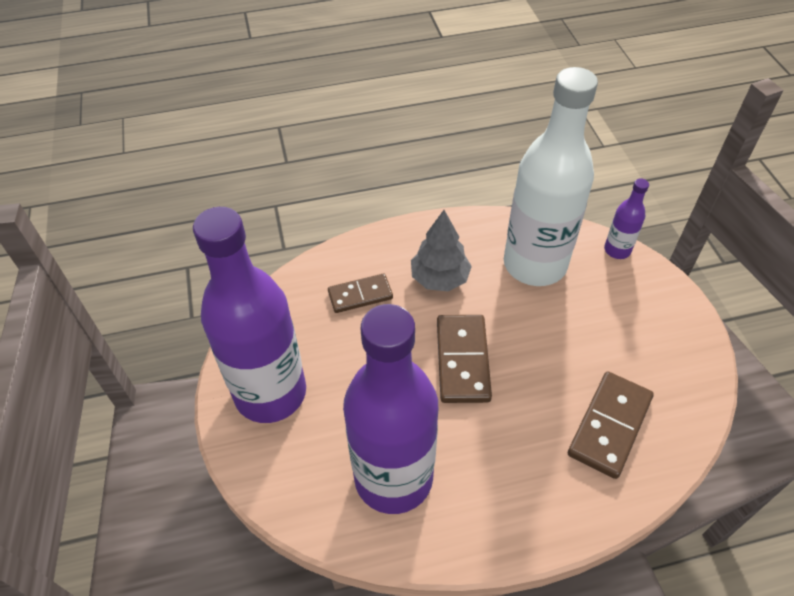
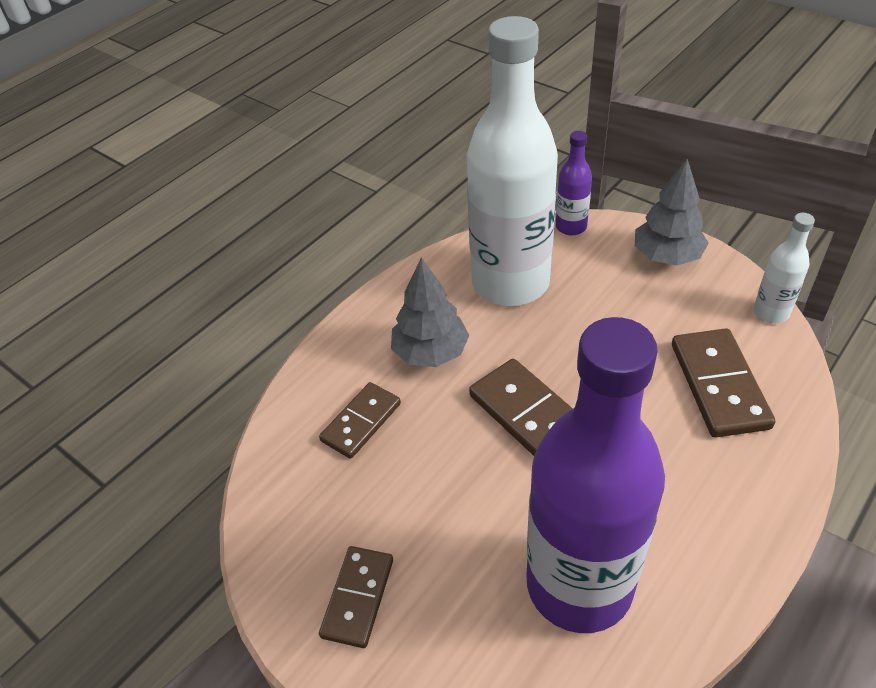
camera: 35 degrees left, 5 degrees down
purple bottle [193,207,306,423] -> brown domino [319,546,393,648]
none -> grey tree [635,159,709,266]
none -> white bottle [753,213,815,323]

